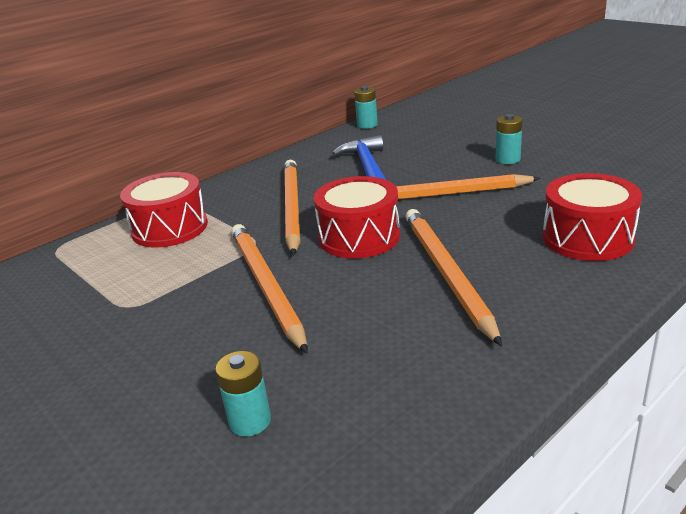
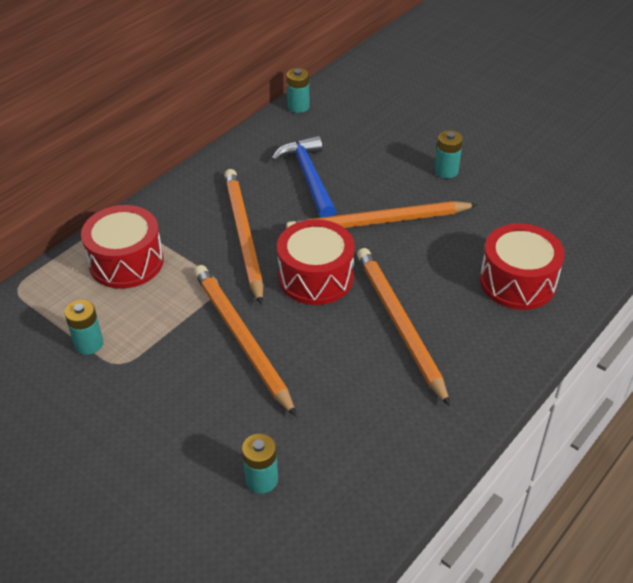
camera: 10 degrees left, 15 degrees up
none -> turquoise battery [65,300,103,355]

